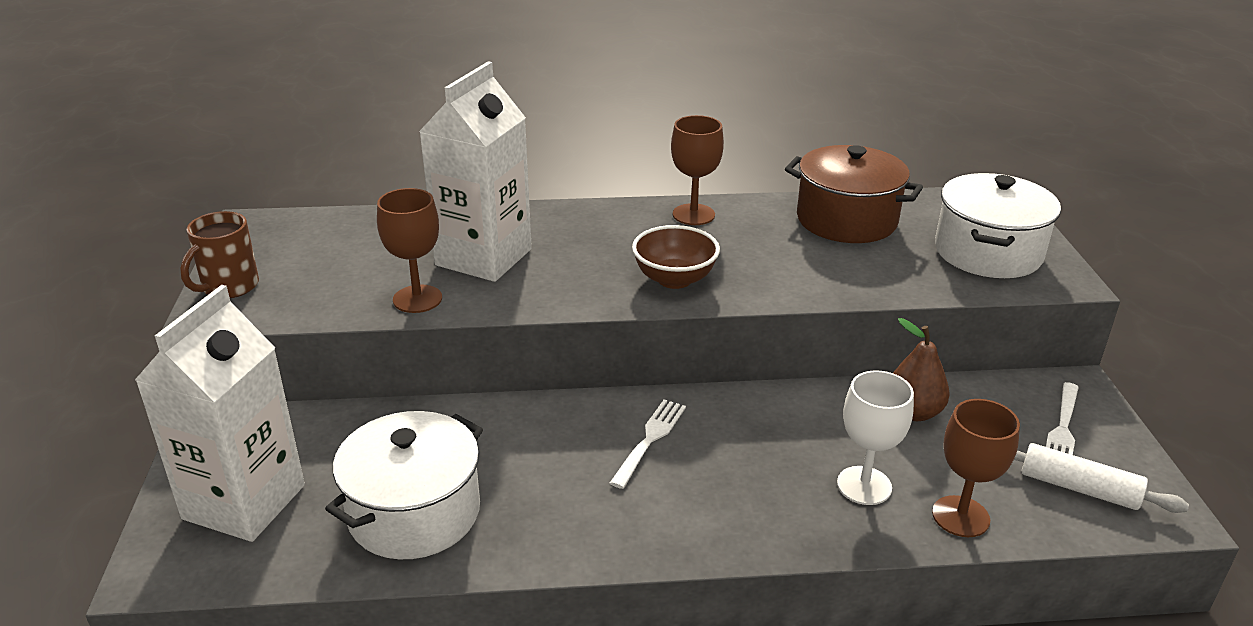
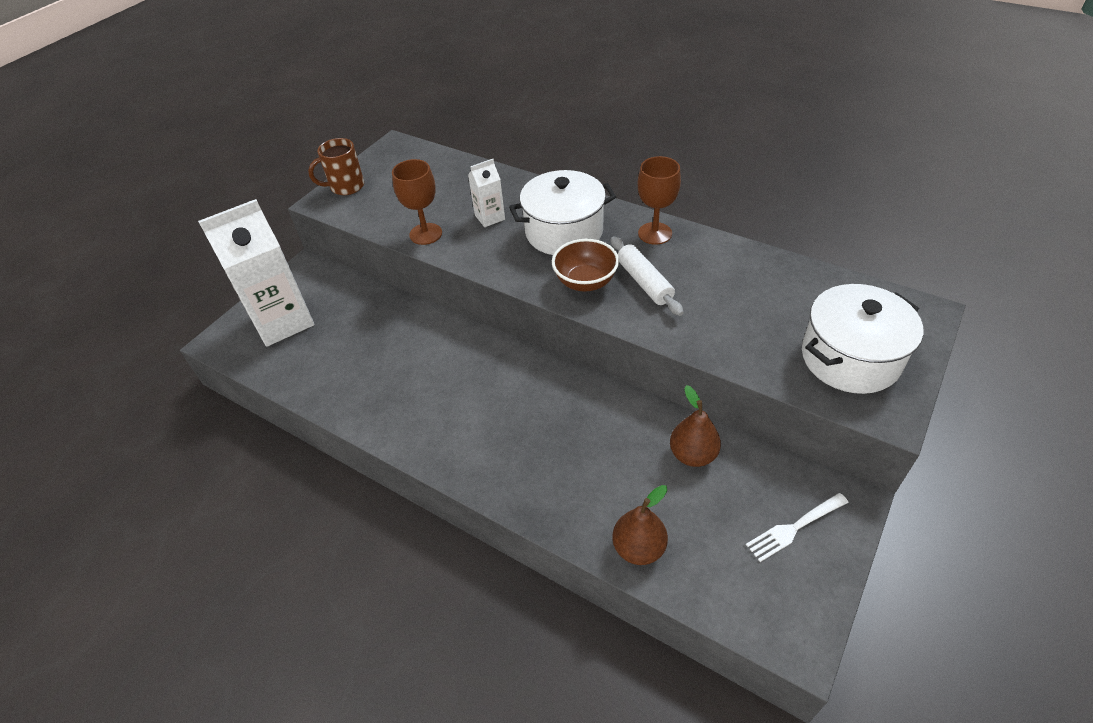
camera: 40 degrees right, 15 degrees up
white pot [325,411,483,559] -> white pot moved to [509,170,616,255]
white carton [419,61,532,282] -> white carton [468,159,505,227], size x0.47
white fork [610,400,686,489] -> none
brown pot [785,145,923,243] -> none
white goblet [837,370,914,505] -> none
brown goblet [932,399,1020,537] -> brown pear [612,485,668,565]
white rolling pin [1014,443,1189,513] -> white rolling pin moved to [611,237,684,316]

